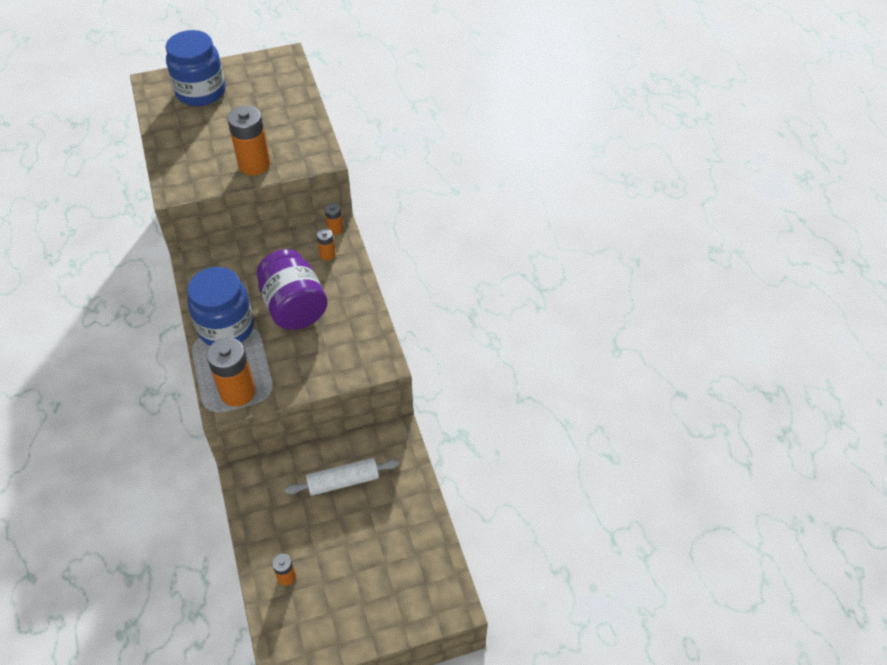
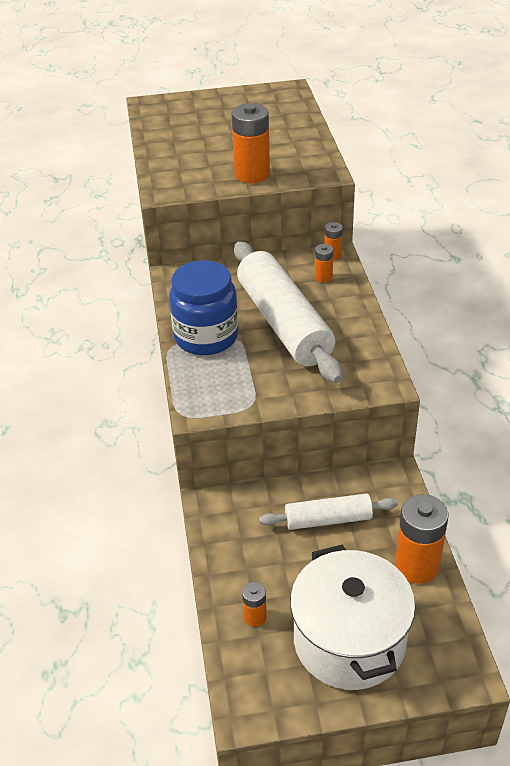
camera: 10 degrees right, 10 degrees down
blue jar [165,30,225,106] -> none
orange battery [206,338,255,407] -> orange battery moved to [395,494,448,584]
purple jar [256,249,328,330] -> white rolling pin [234,241,343,383]
none -> white pot [290,545,415,690]

